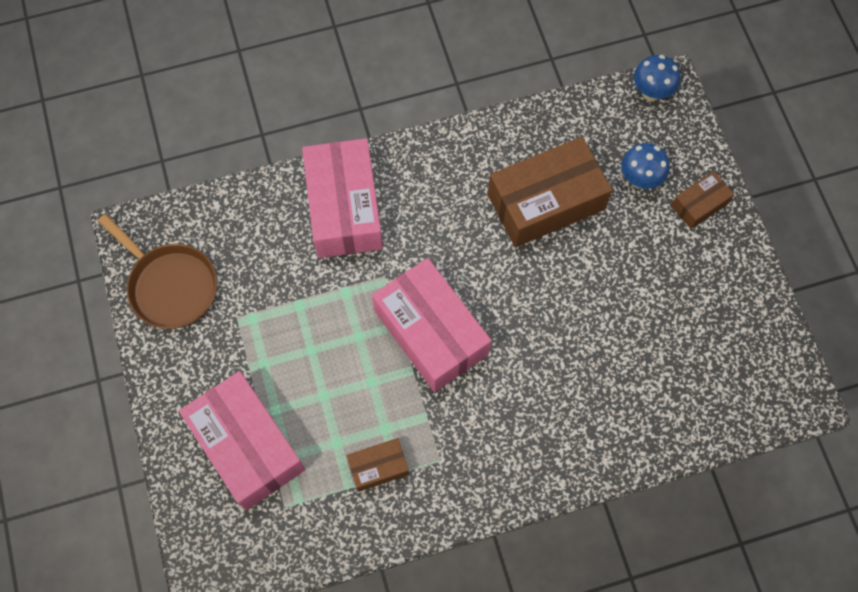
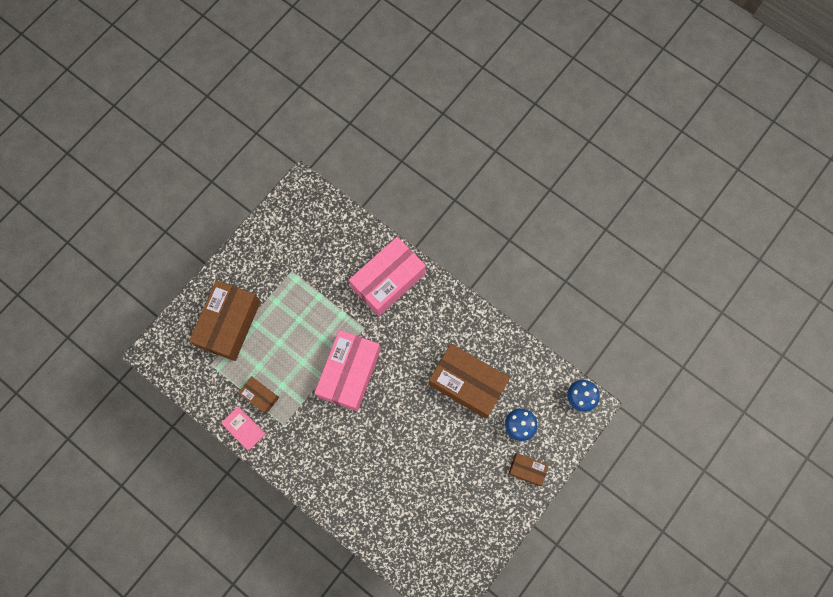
camera: 55 degrees right, 5 degrees up
brown pan [98,214,217,329] -> none
pink box [179,371,305,510] -> brown box [189,280,261,361]
none -> pink book [221,406,265,451]

